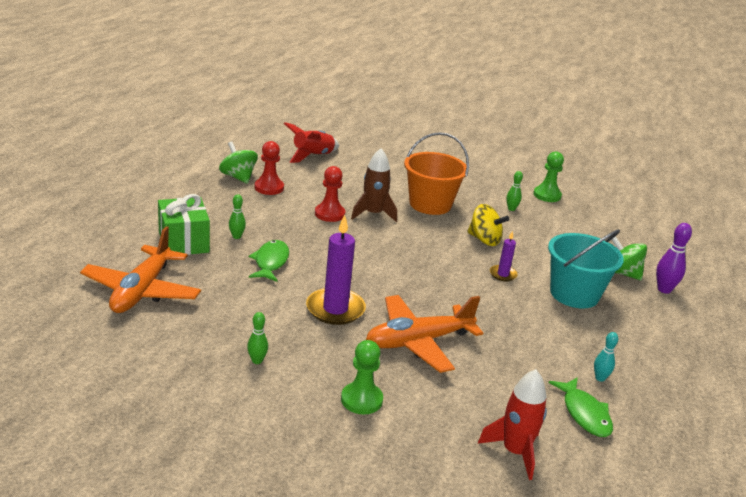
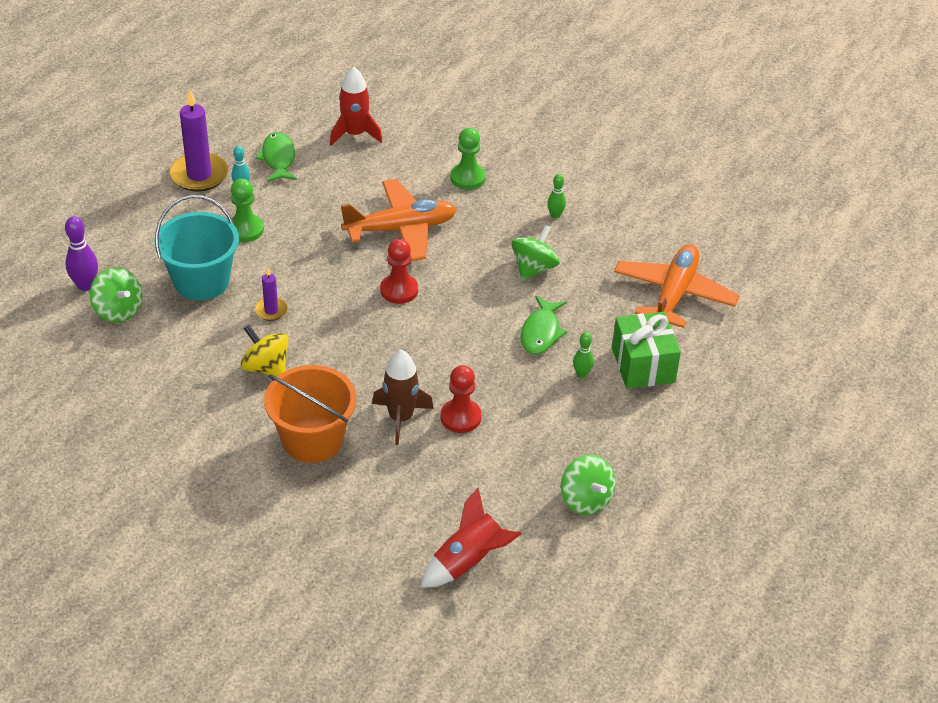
camera: 170 degrees left, 15 degrees up
red pawn [255,141,284,195] -> red pawn moved to [380,239,418,304]
purple candle [306,215,366,325] -> purple candle moved to [170,90,228,192]
green bowling pin [506,171,523,211] -> none
green pawn [533,151,564,202] -> green pawn moved to [231,178,264,242]
none -> green spinning top [511,225,560,281]

